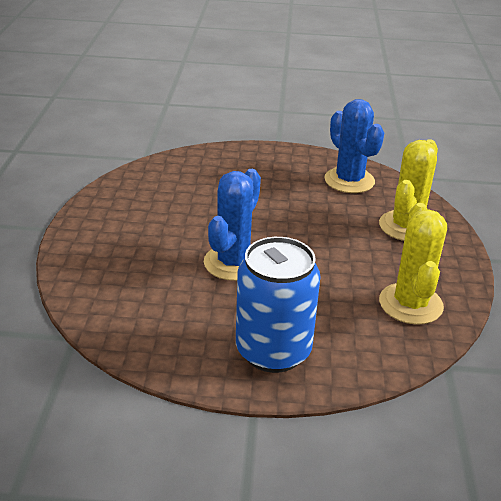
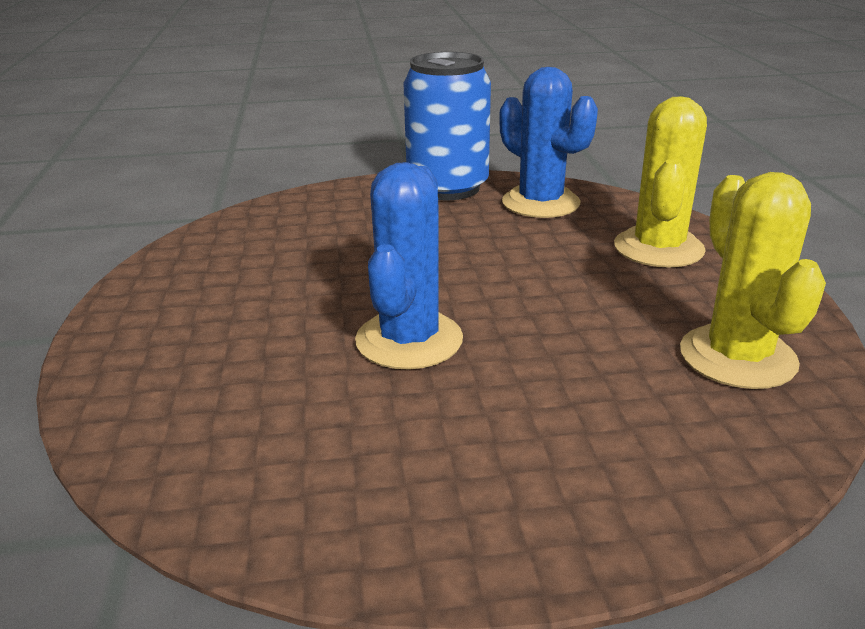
camera: 10 degrees left, 5 degrees down
blue can [236,237,321,373] -> blue can moved to [404,52,491,200]

